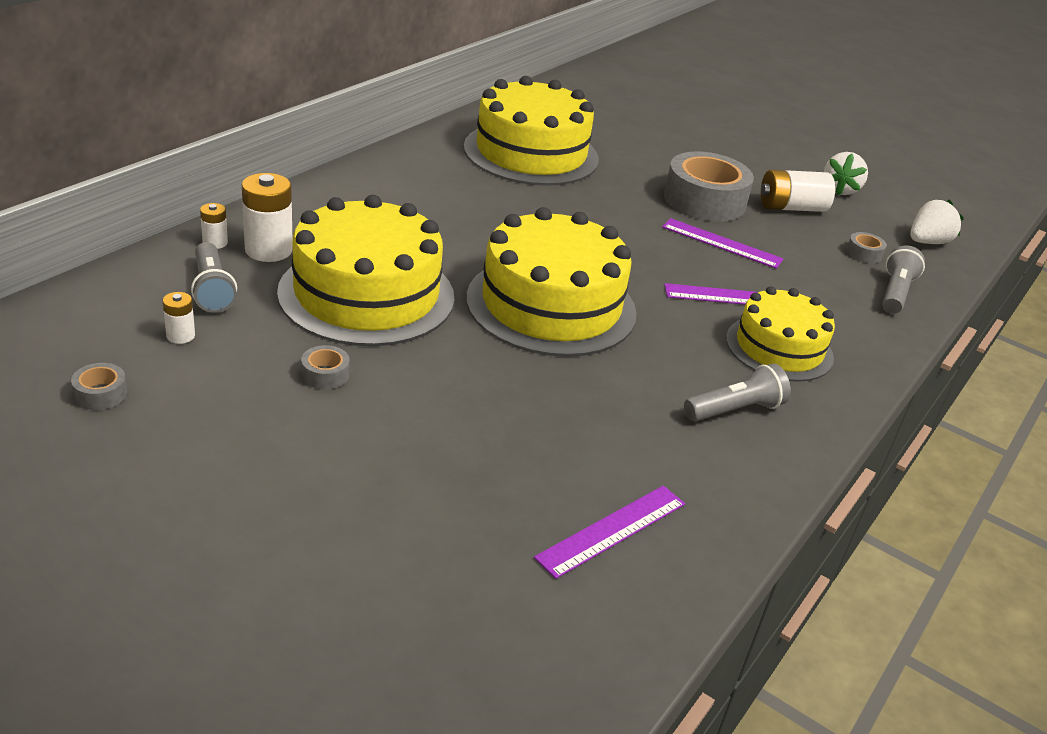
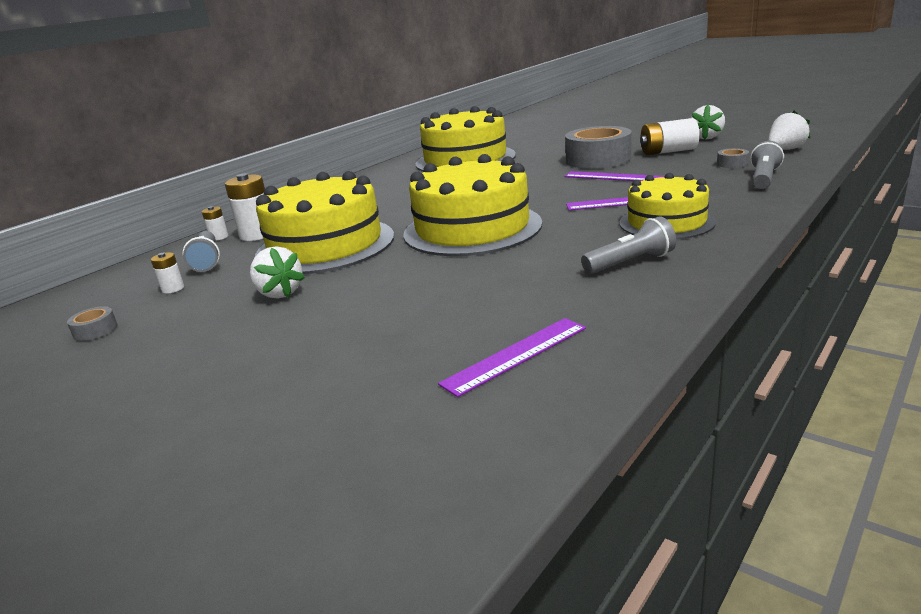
camera: 10 degrees right, 10 degrees down
grey tape [301,345,350,389] -> white strawberry [250,246,305,299]

